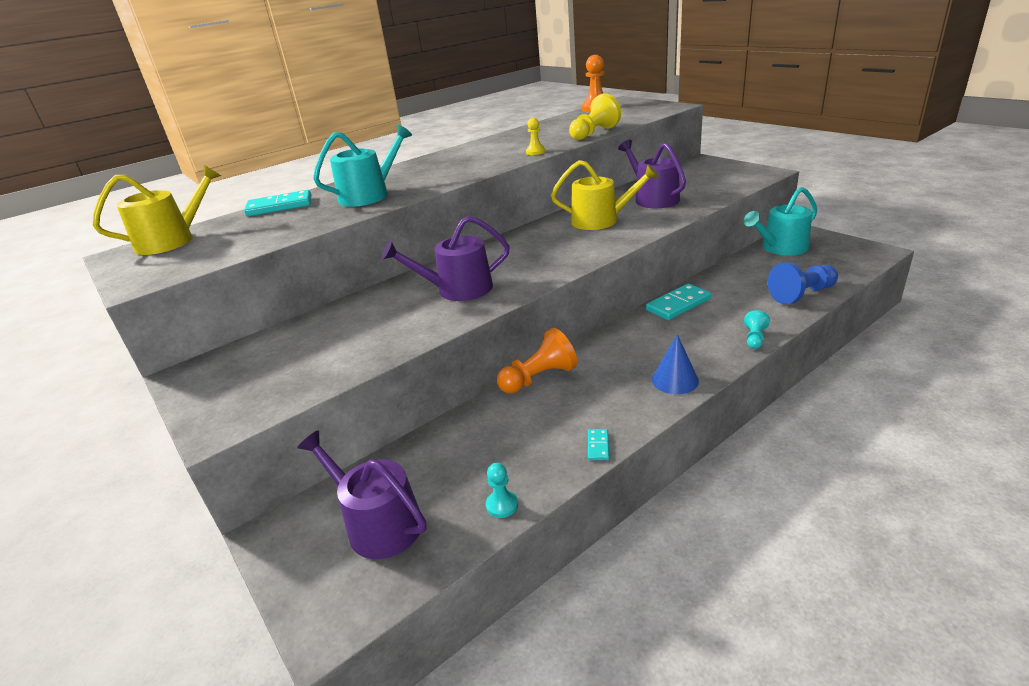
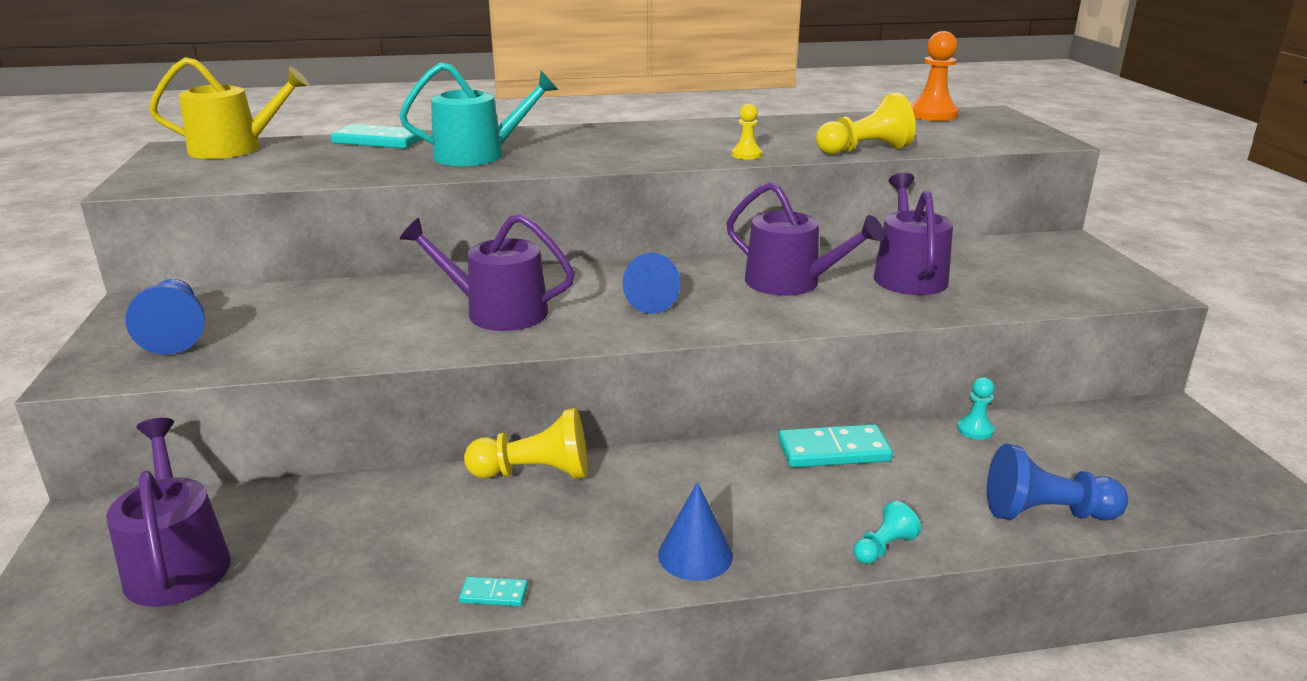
camera: 25 degrees right, 5 degrees down
turquoise pawn [486,463,518,518] -> turquoise pawn moved to [957,377,995,440]
orange pawn [497,328,577,394] -> yellow pawn [464,408,588,479]
yellow watering can [551,160,659,230] -> purple watering can [726,182,884,296]
turquoise domino [588,429,609,460] -> turquoise domino turned 60 degrees clockwise [459,577,528,606]
turquoise watering can [744,187,817,256] -> none
none -> blue pawn [126,279,205,355]
none -> blue cone [623,253,680,314]

